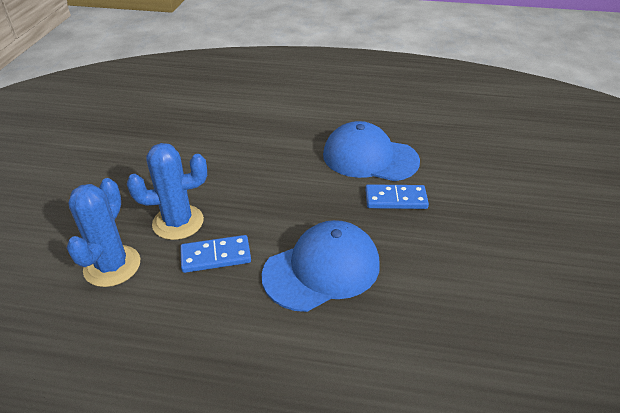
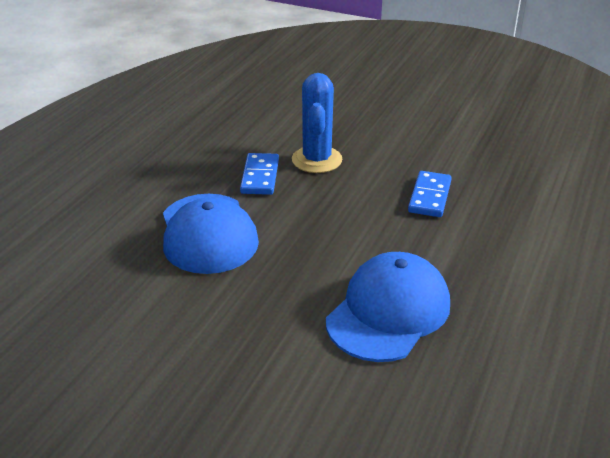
camera: 105 degrees right, 5 degrees down
blue cactus [67,178,140,287] -> none
blue domino [365,184,429,209] -> blue domino moved to [408,171,452,217]

